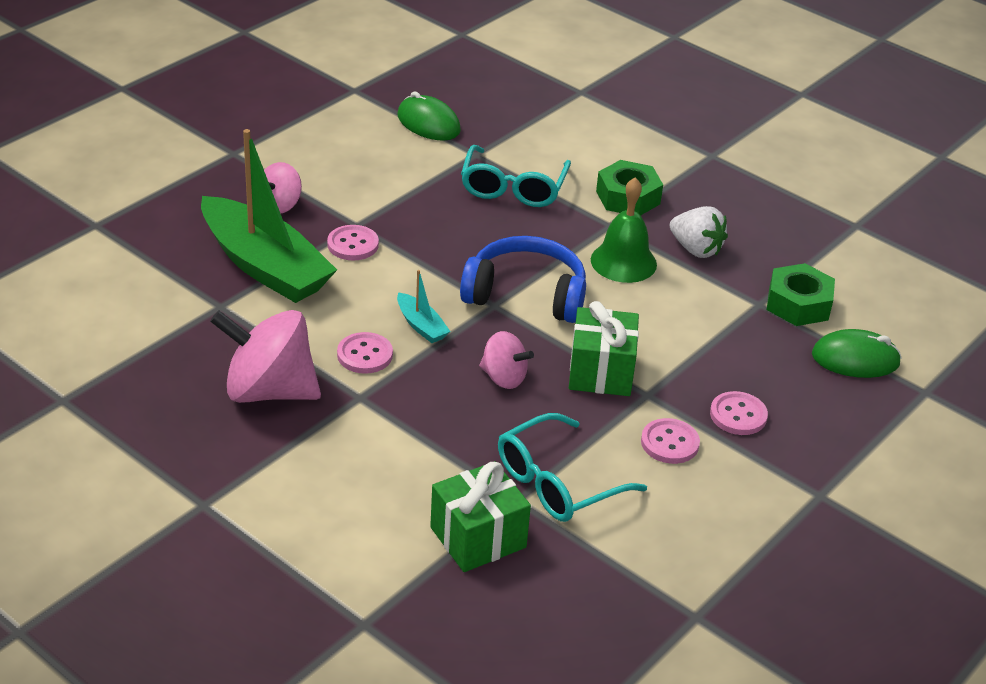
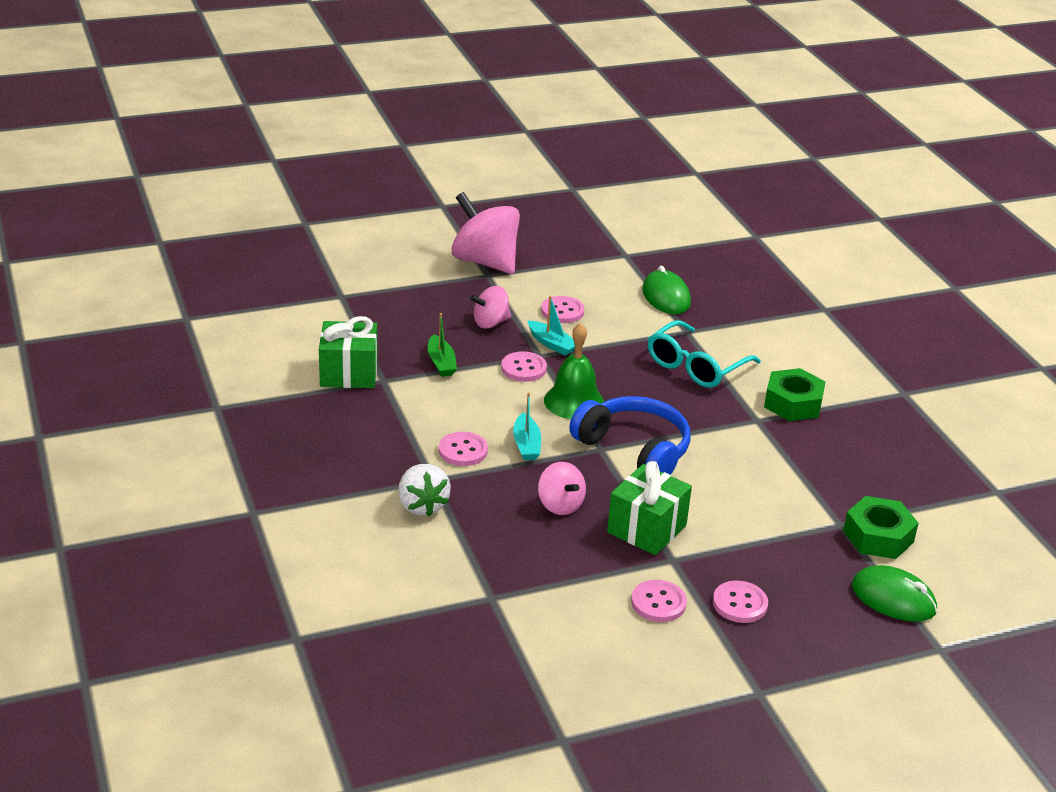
camera: 30 degrees right, 5 degrees down
green boat [201,129,337,303] -> green boat [428,313,457,377], size x0.41
pink spinning top [210,310,321,403] -> pink spinning top moved to [452,192,520,274]
green gift [430,461,531,572] -> green gift moved to [319,316,378,388]
turquoise glasses [498,413,647,522] -> none
green bell [591,177,657,283] -> green bell moved to [544,323,605,419]
white strawberry [670,206,728,258] -> white strawberry moved to [398,464,451,516]
none -> turquoise boat [528,296,575,356]
none -> pink button [541,296,584,323]

